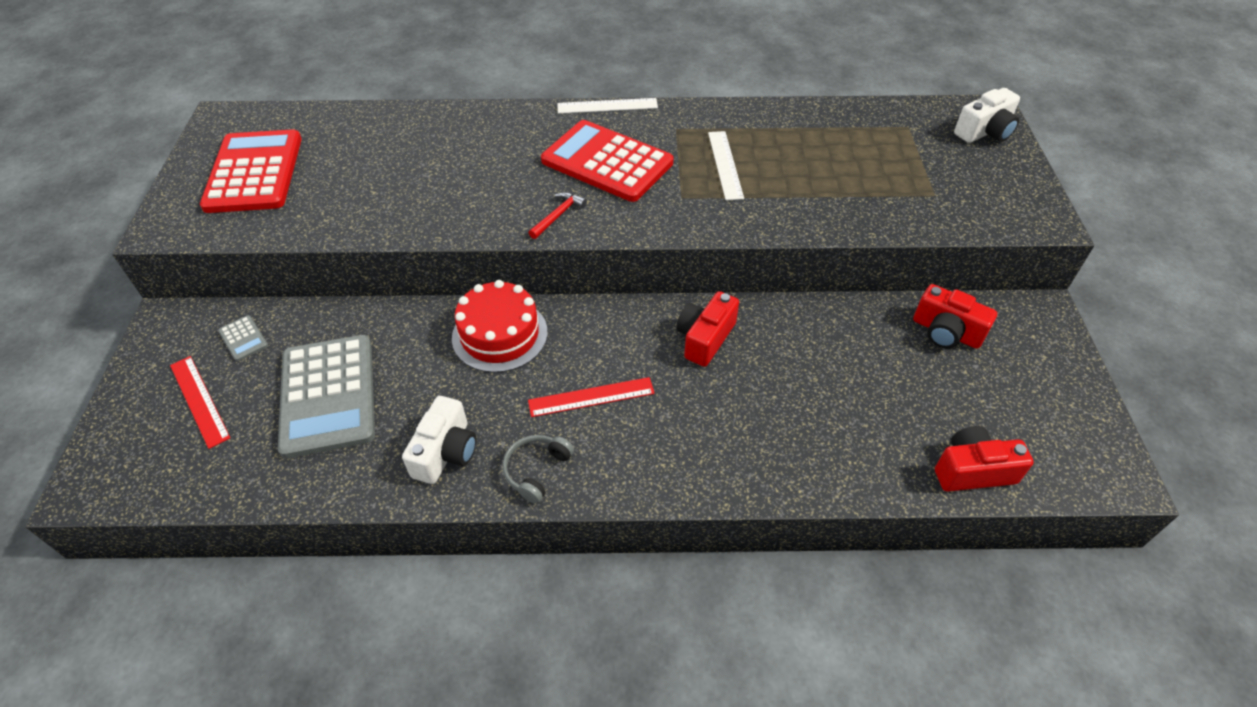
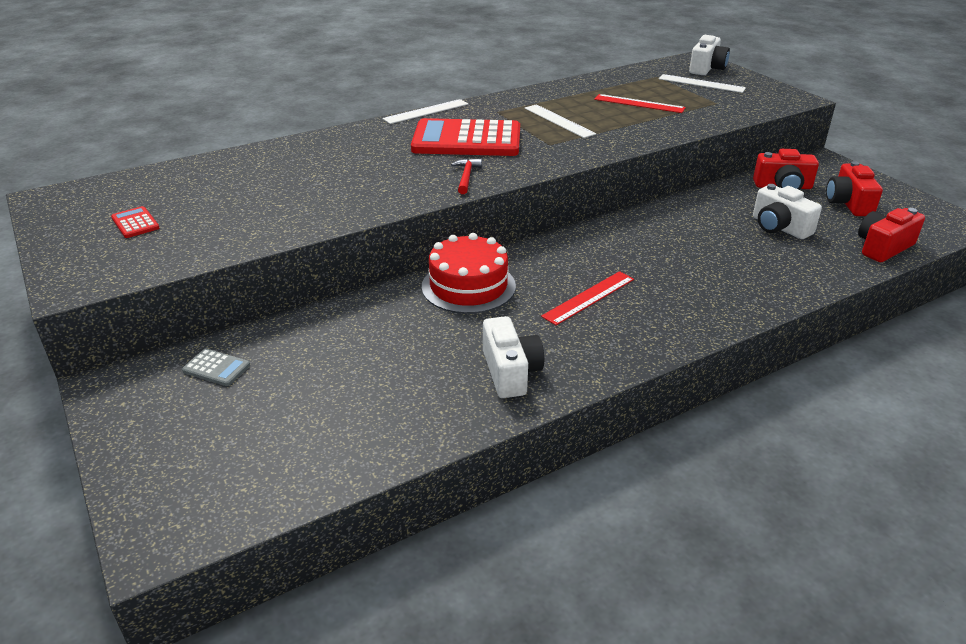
camera: 30 degrees left, 15 degrees down
red ruler [170,356,230,449] -> red ruler moved to [594,94,686,113]
red calculator [200,129,302,213] -> red calculator [111,206,159,238], size x0.40
grey calculator [278,335,375,459] -> none
grey headphones [502,435,574,504] -> none
red camera [676,291,739,367] -> red camera moved to [826,161,883,216]
none -> white ruler [659,74,746,93]
none -> white camera [753,184,822,239]

